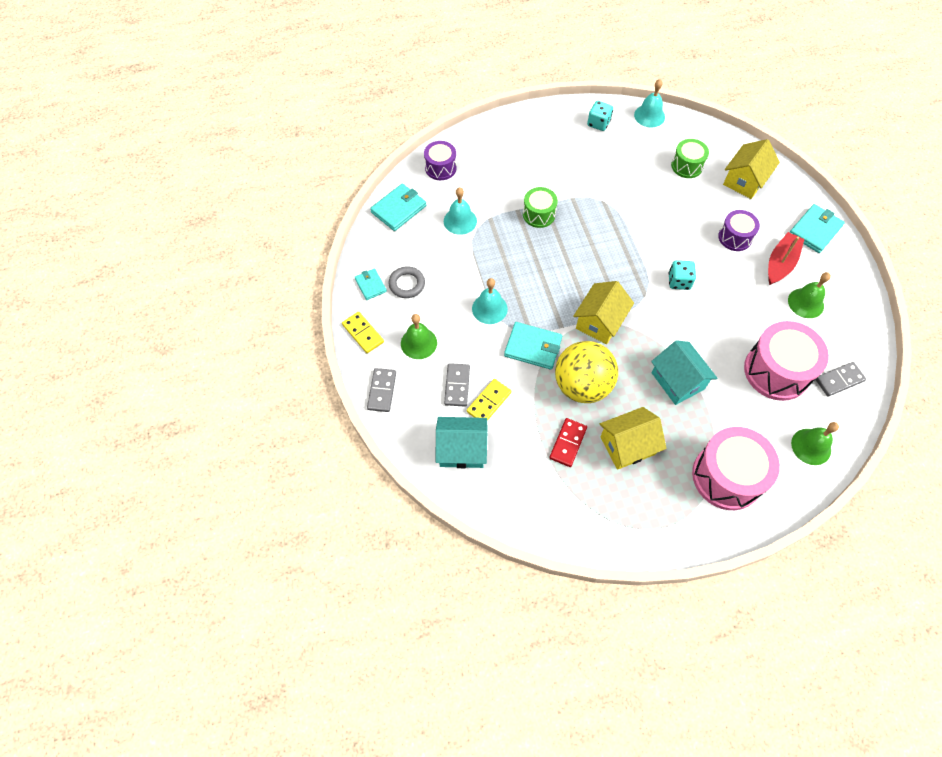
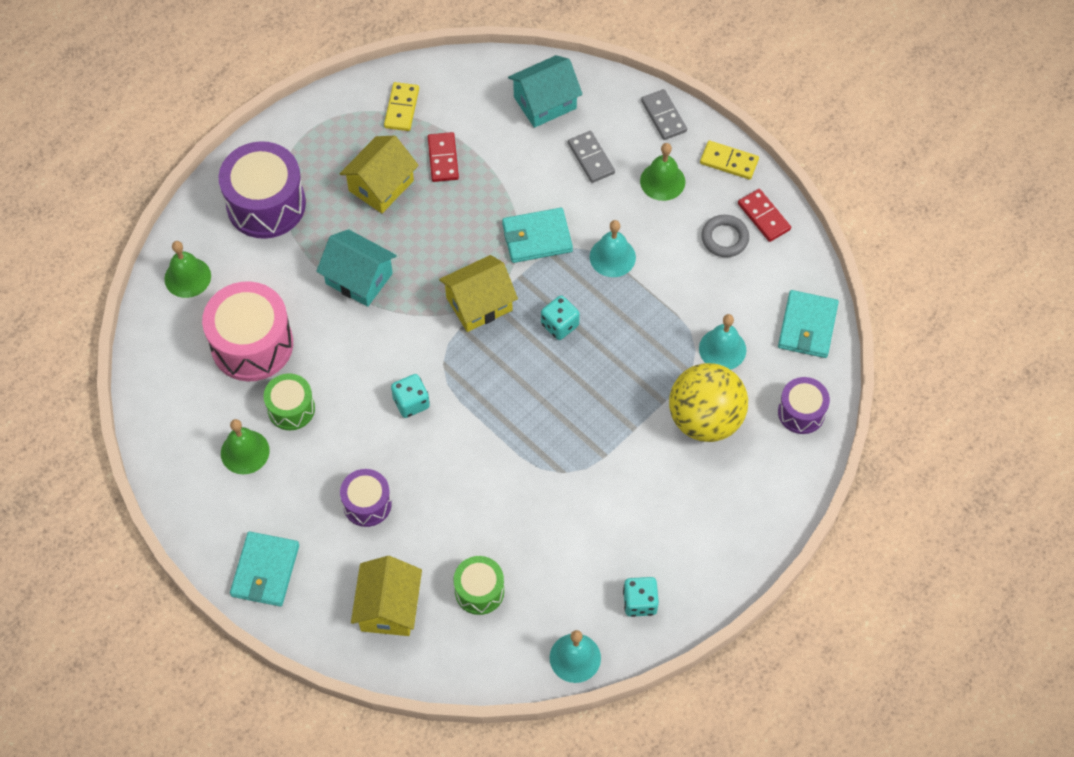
camera: 150 degrees right, 0 degrees up
turquoise wallet [355,268,387,300] -> red domino [738,189,791,242]
yellow domino [467,379,511,421] -> yellow domino moved to [384,82,419,131]
green drum [523,187,558,228] -> green drum moved to [264,373,315,430]
yellow ball [555,341,618,403] -> yellow ball moved to [669,363,748,442]
yellow house [573,281,634,344] -> yellow house turned 60 degrees clockwise [439,255,518,332]
pink drum [692,427,780,510] -> purple drum [219,141,306,239]
red boat [768,232,804,285] -> none
grey domino [816,362,866,397] -> none
none -> turquoise dice [541,295,580,340]

